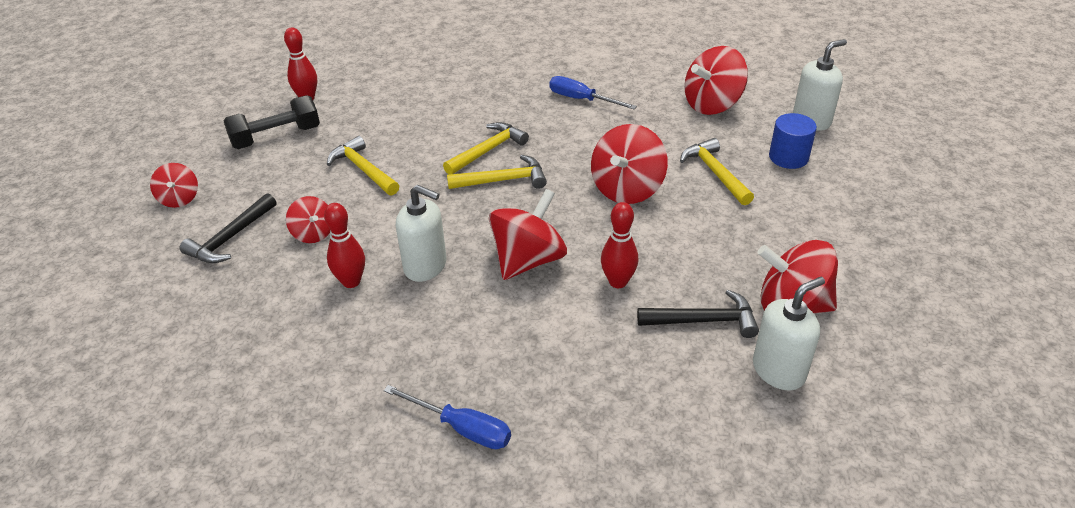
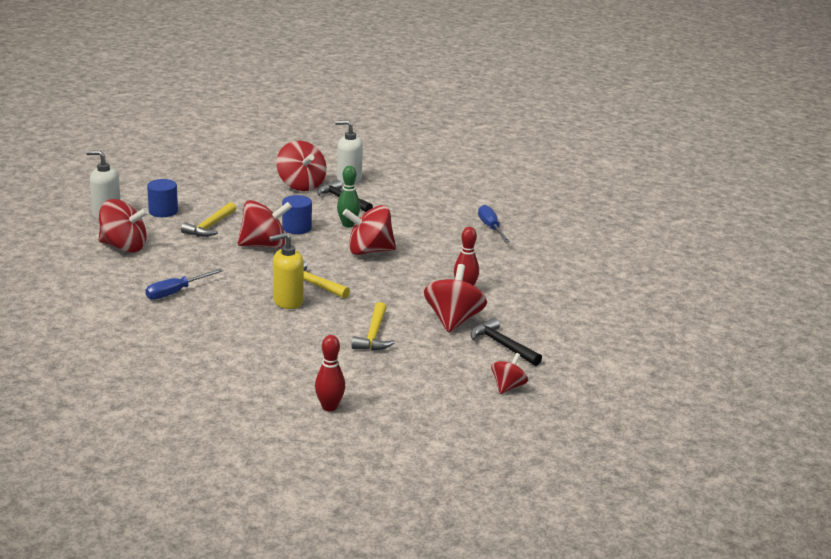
camera: 135 degrees left, 15 degrees down
black hammer [180,193,276,263] -> black hammer turned 120 degrees counterclockwise [471,318,542,366]
black dumbbell [223,95,320,149] -> none
red spinning top [286,196,330,243] -> red spinning top [424,264,487,333], size x1.76
white soap dispenser [396,185,447,282] -> none
yellow hammer [443,122,529,175] -> yellow soap dispenser [269,233,304,309]
blue screwdriver [549,76,637,110] -> blue screwdriver turned 60 degrees clockwise [145,269,223,300]
red bowling pin [601,202,638,288] -> green bowling pin [337,166,360,227]
none -> blue cylinder [282,195,312,234]

